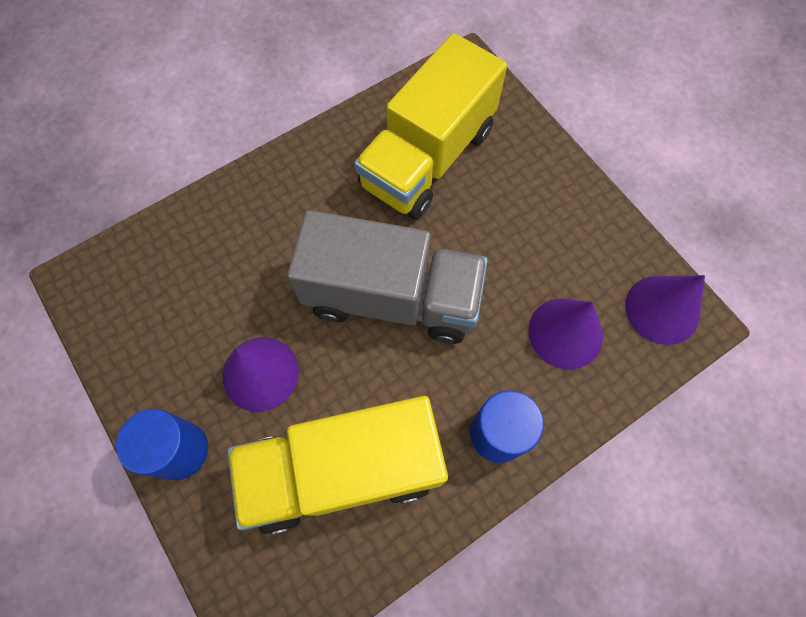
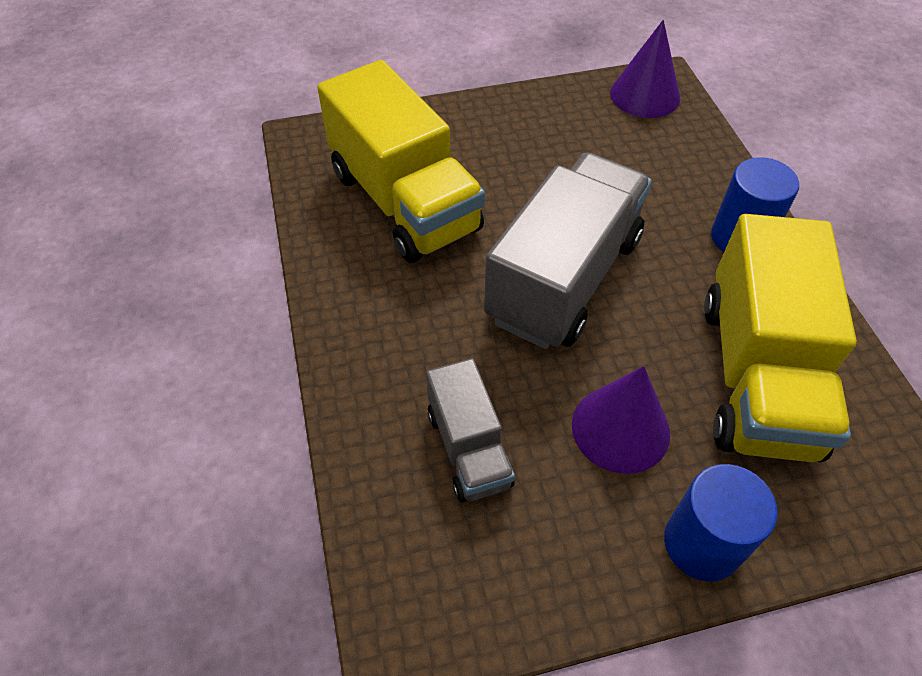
camera: 70 degrees left, 15 degrees down
purple cone [528,298,603,369] -> none
none -> grey truck [426,358,515,502]

